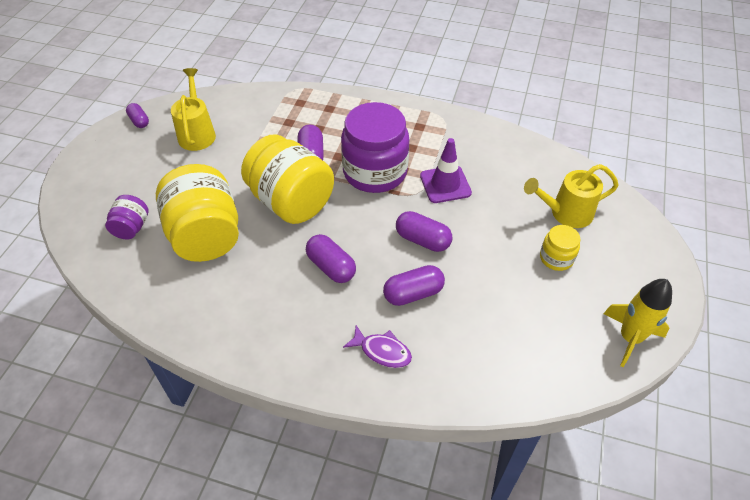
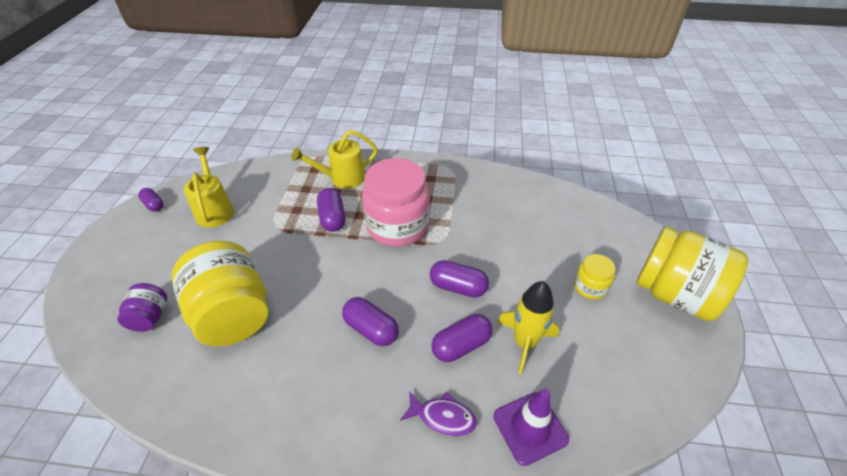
camera: 10 degrees left, 5 degrees down
yellow jar [241,134,334,224] -> yellow jar moved to [636,227,748,321]
purple jar [341,102,409,193] -> pink jar [362,158,430,246]
purple traffic cone [420,138,472,203] -> purple traffic cone moved to [493,388,569,466]
yellow watering can [524,164,619,228] -> yellow watering can moved to [291,130,377,189]
yellow rocket [603,279,672,367] -> yellow rocket moved to [497,281,559,374]

